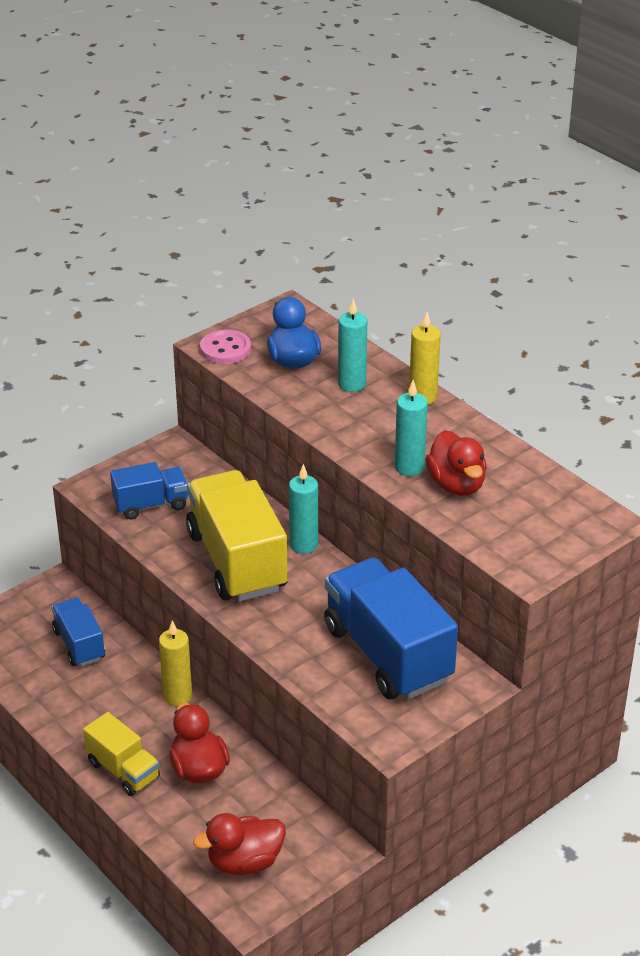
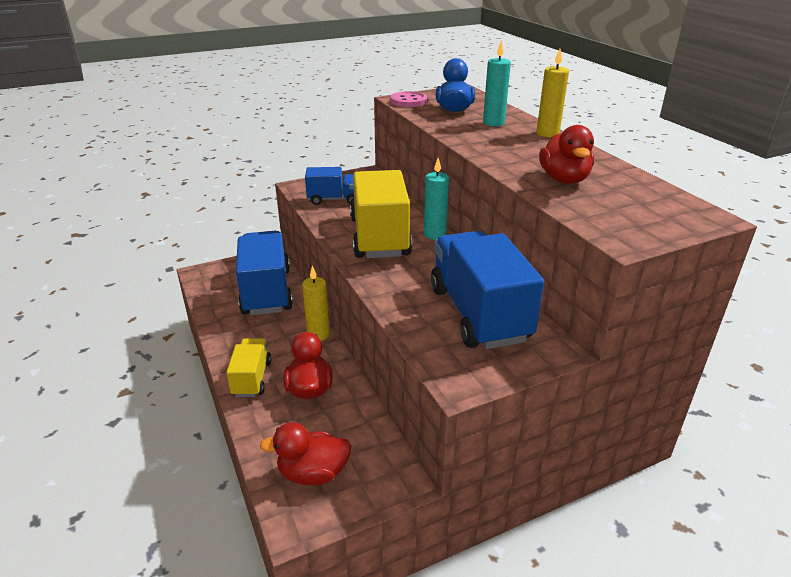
camera: 15 degrees right, 5 degrees down
blue truck [52,598,105,666] -> blue truck [236,231,293,315], size x1.88
yellow truck [83,712,160,796] -> yellow truck turned 150 degrees counterclockwise [226,338,271,397]
turquoise candle [395,380,428,476] -> none

